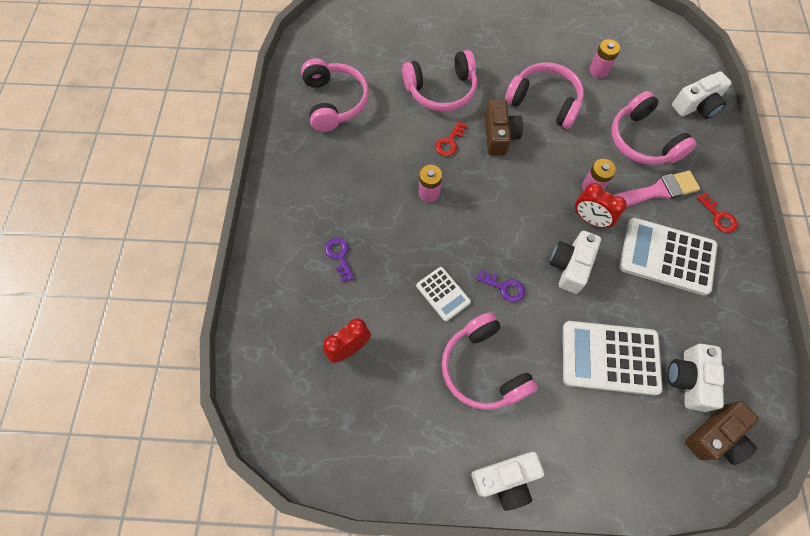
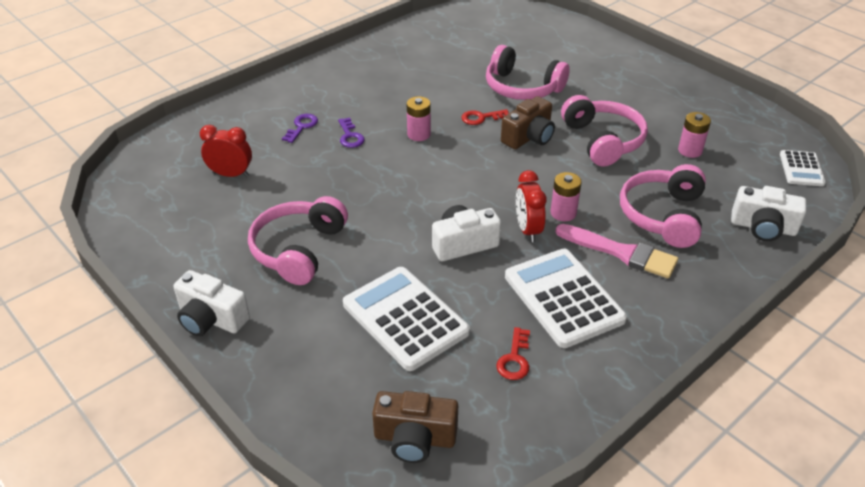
camera: 45 degrees right, 25 degrees down
pink headphones [301,58,369,132] -> none
white calculator [416,267,471,321] -> white calculator moved to [780,150,826,186]
purple key [476,269,525,302] -> purple key moved to [338,117,365,148]
white camera [668,344,724,412] -> none
red key [697,193,738,233] -> red key moved to [496,327,530,380]

